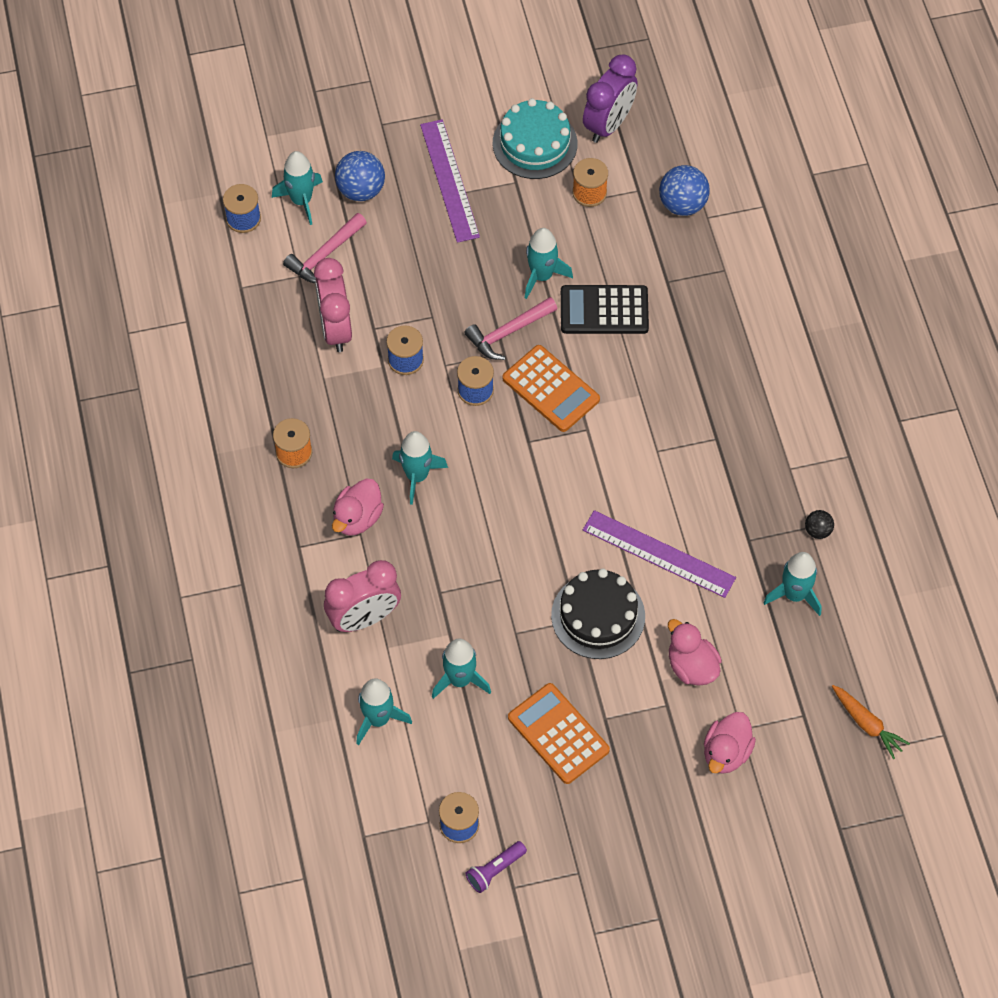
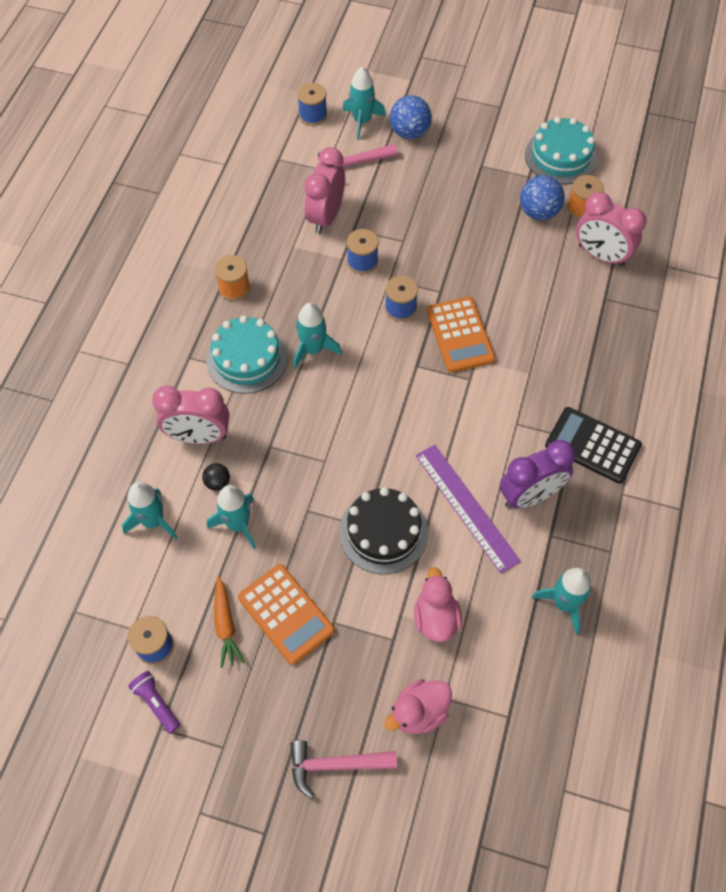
camera: 30 degrees right, 0 degrees up
pink duck [332,479,384,536] -> turquoise cake [206,315,288,394]
purple ruler [420,119,480,243] -> none
pink hammer [464,297,557,360] -> pink hammer moved to [290,740,397,798]
purple flashlight [466,841,527,893] -> purple flashlight turned 60 degrees clockwise [128,671,180,734]
orange calculator [508,683,610,784] -> orange calculator turned 150 degrees clockwise [238,564,335,665]
turquoise rocket [525,228,573,299] -> none
black calculator [561,285,649,334] -> black calculator moved to [545,407,642,484]
purple clock [583,55,638,143] -> purple clock moved to [500,440,576,509]
blue ball [659,165,710,216] -> blue ball moved to [520,175,565,220]
black ball [805,510,834,539] -> black ball moved to [202,463,230,491]
orange carrot [832,685,910,759] -> orange carrot moved to [214,576,244,668]
none -> pink clock [576,192,646,267]

